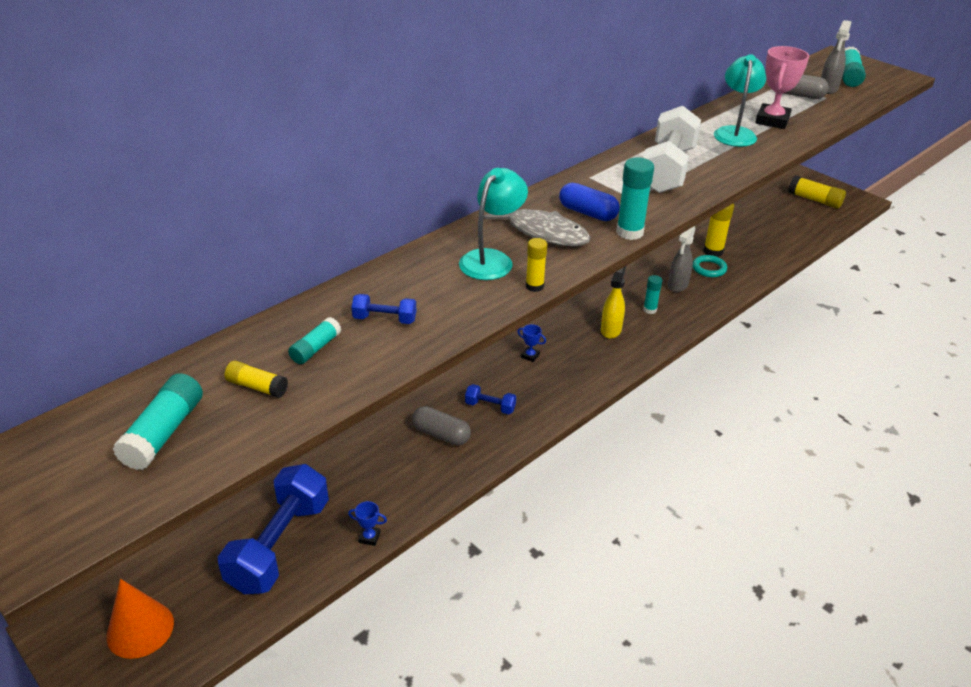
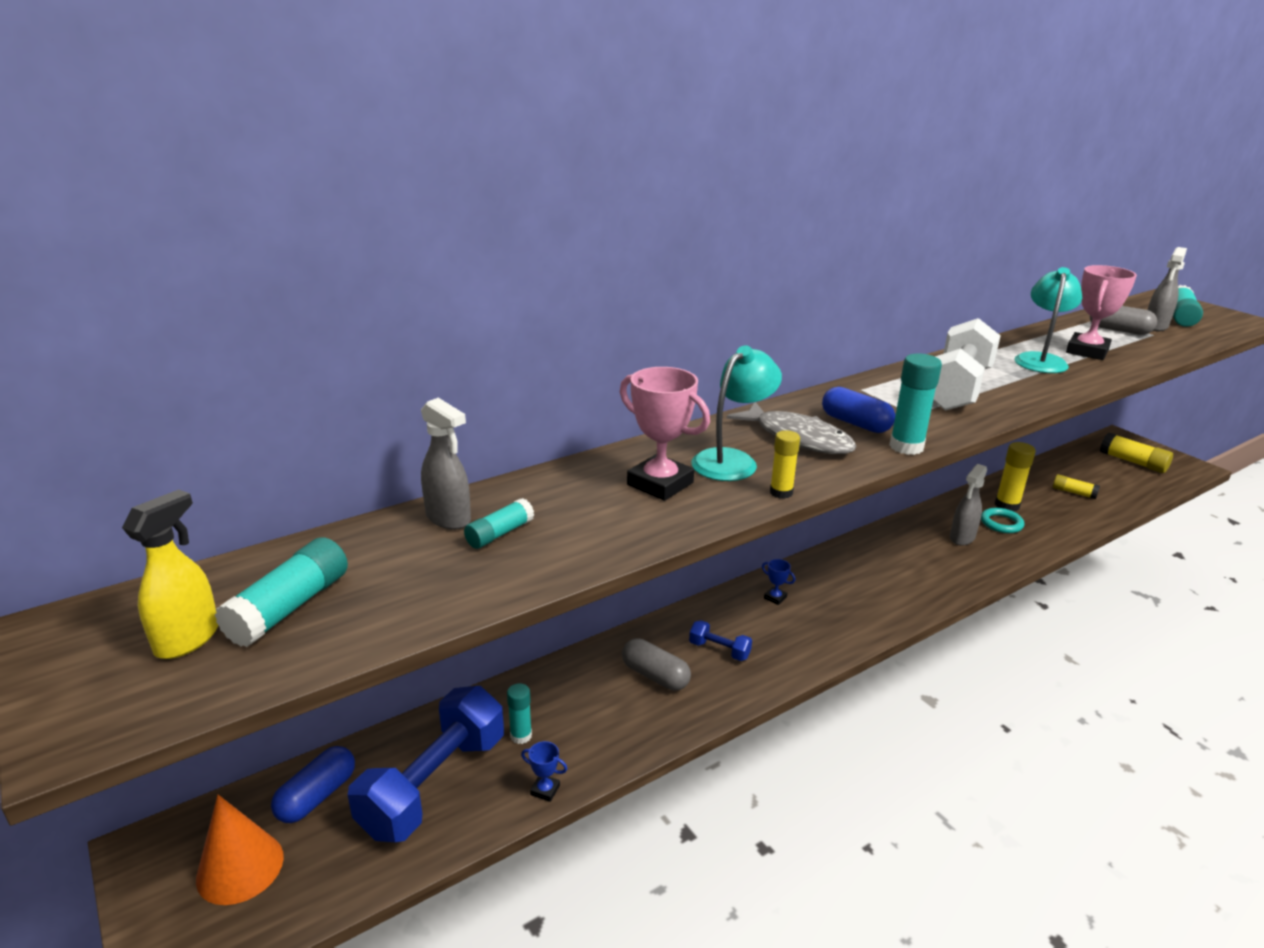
camera: 10 degrees right, 10 degrees down
yellow glue stick [225,361,288,398] -> yellow glue stick moved to [1053,474,1100,499]
blue dumbbell [351,294,416,324] -> none
yellow spray bottle [601,266,626,339] -> yellow spray bottle moved to [122,489,218,659]
turquoise glue stick [643,275,662,314] -> turquoise glue stick moved to [507,683,532,744]
none -> blue capsule [271,746,355,823]
none -> grey spray bottle [421,398,471,529]
none -> pink trophy [620,367,710,501]

